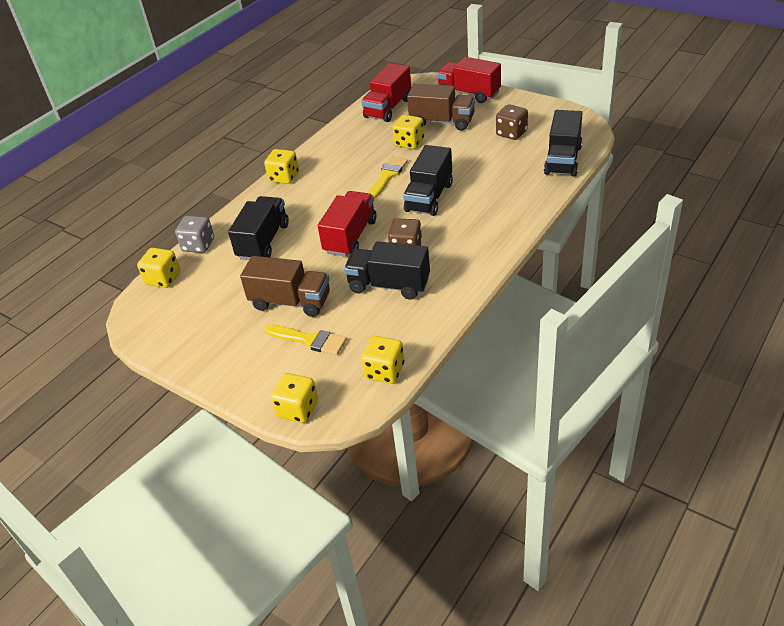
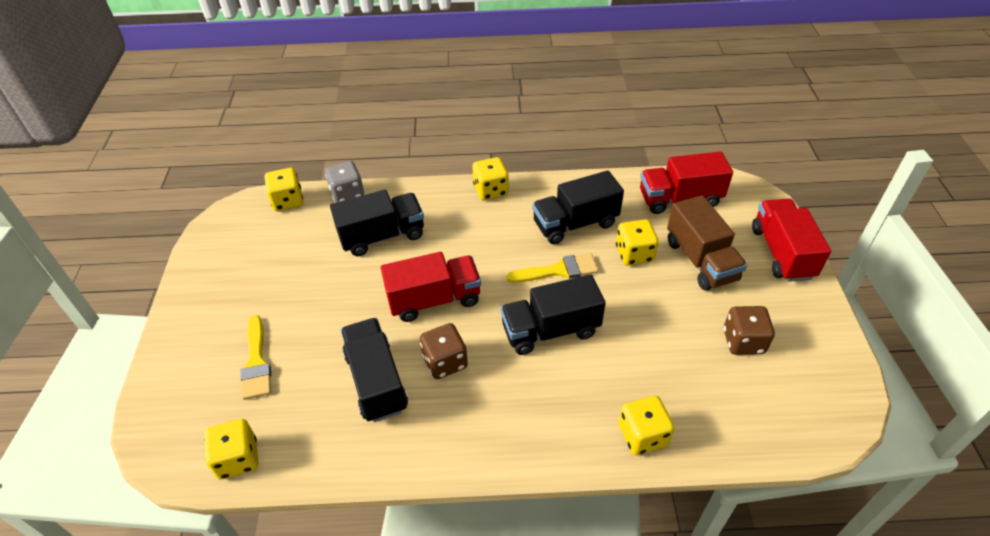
camera: 50 degrees right, 5 degrees up
brown truck [240,256,330,317] -> none
yellow dice [271,373,318,423] -> yellow dice moved to [619,396,674,455]
black truck [544,110,582,177] -> black truck moved to [532,170,624,244]

